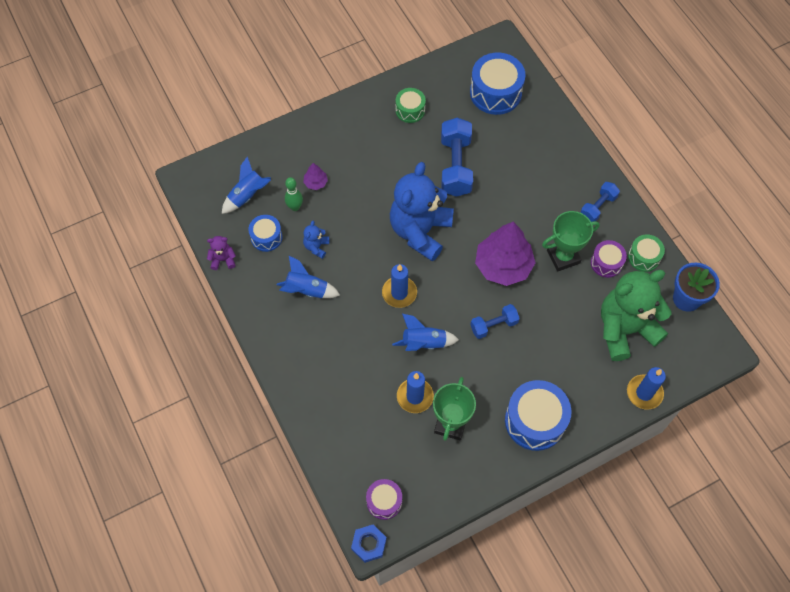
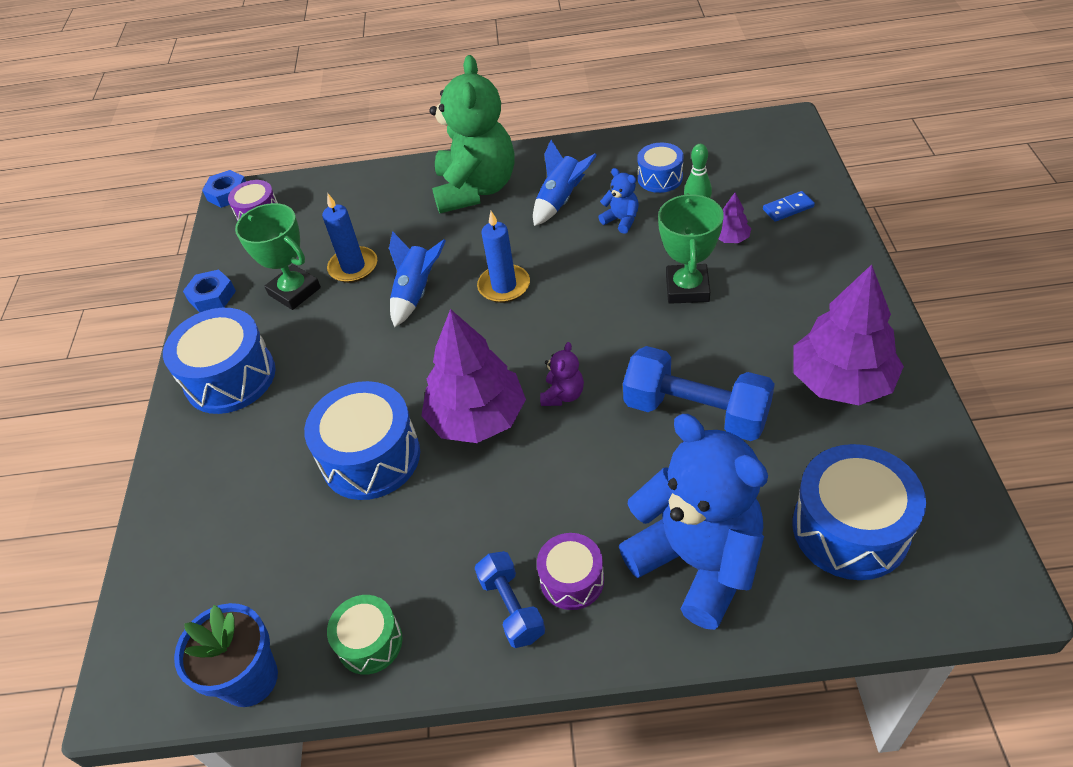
camera: 120 degrees right, 15 degrees down
purple teddy bear [207,236,236,270] -> purple teddy bear moved to [540,342,584,406]
blue rocket [222,156,271,214] -> none
blue teddy bear [390,162,454,261] -> blue teddy bear moved to [619,414,768,630]
green drum [396,88,426,123] -> purple tree [793,265,904,405]
blue dumbbell [470,304,520,339] -> none
green trophy [542,211,600,271] -> green trophy moved to [658,193,724,304]
purple drum [591,240,627,278] -> purple drum moved to [537,533,604,610]
green teddy bear [601,270,672,361] -> green teddy bear moved to [429,55,514,213]
blue candle [627,367,666,410] -> none
none -> blue nut [183,269,236,313]
none -> blue drum [304,381,420,500]
none -> blue domino [763,191,815,222]

